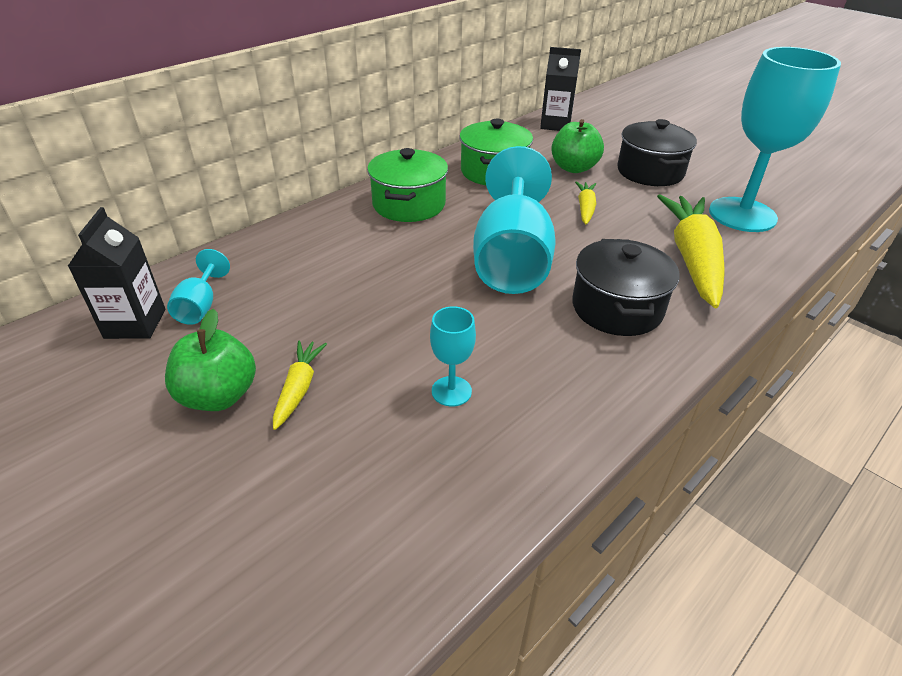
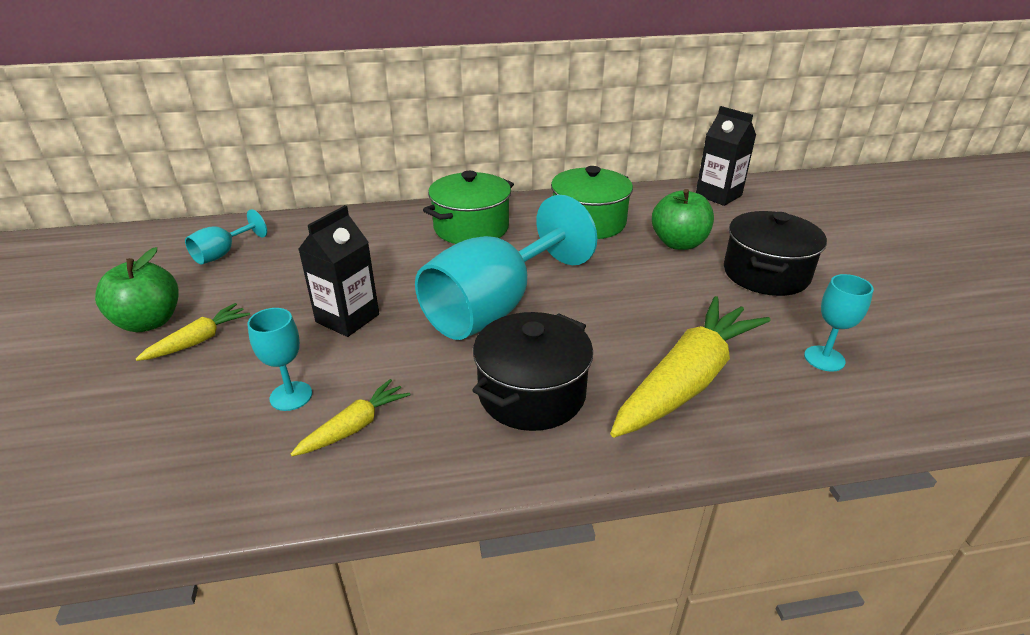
camera: 35 degrees right, 5 degrees down
black carton [68,207,165,339] -> black carton moved to [298,205,379,337]
yellow carrot [575,181,596,224] -> yellow carrot moved to [291,379,411,456]
turquoise goblet [709,47,841,232] -> turquoise goblet [804,274,874,372], size x0.44

